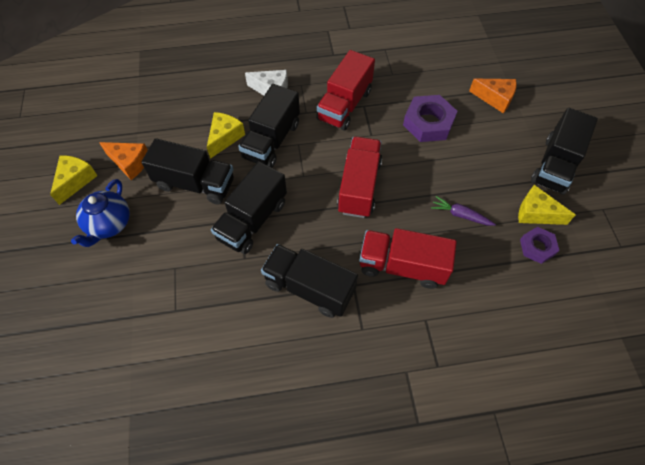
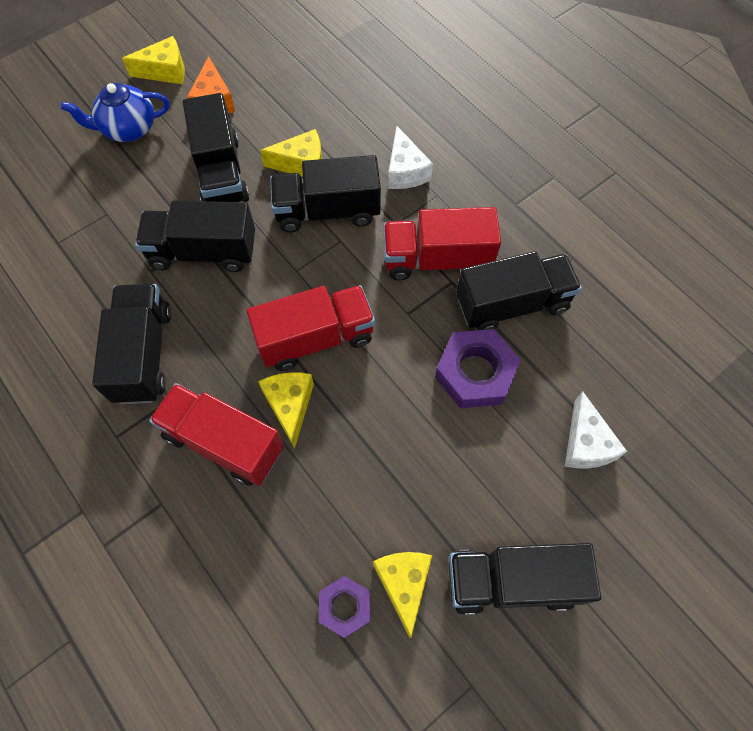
camera: 60 degrees right, 5 degrees up
red truck [359,228,457,289] -> red truck turned 45 degrees counterclockwise [149,383,284,486]
purple carrot [431,196,496,226] -> none
orange cheese [469,79,517,113] -> white cheese [565,391,627,469]
none -> yellow cheese [258,372,314,449]
none -> black truck [456,251,582,330]

